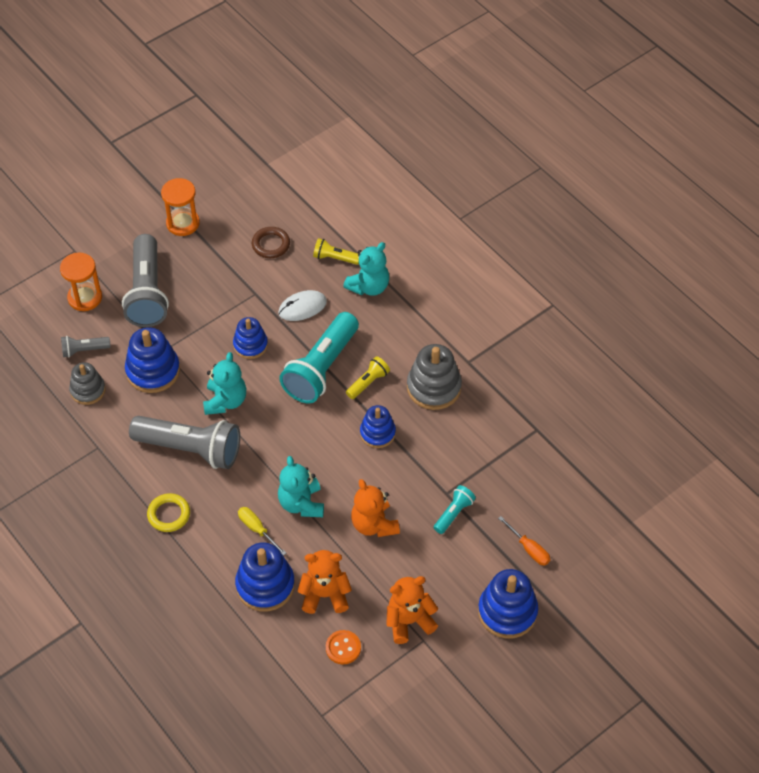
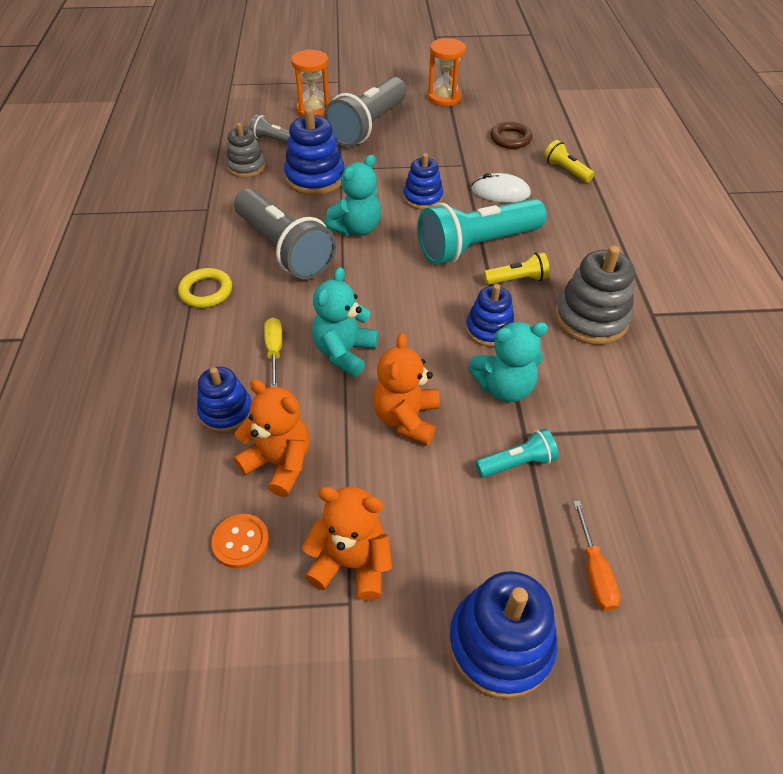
camera: 35 degrees right, 5 degrees down
blue stacking toy [235,542,295,612] -> blue stacking toy [197,367,251,433], size x0.65
turquoise teddy bear [343,242,389,296] -> turquoise teddy bear moved to [468,322,548,402]

